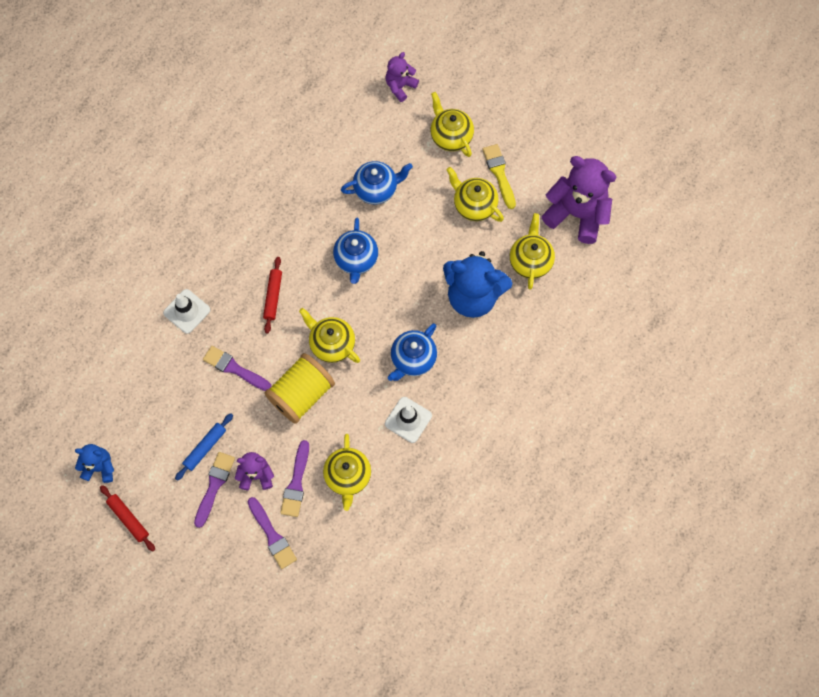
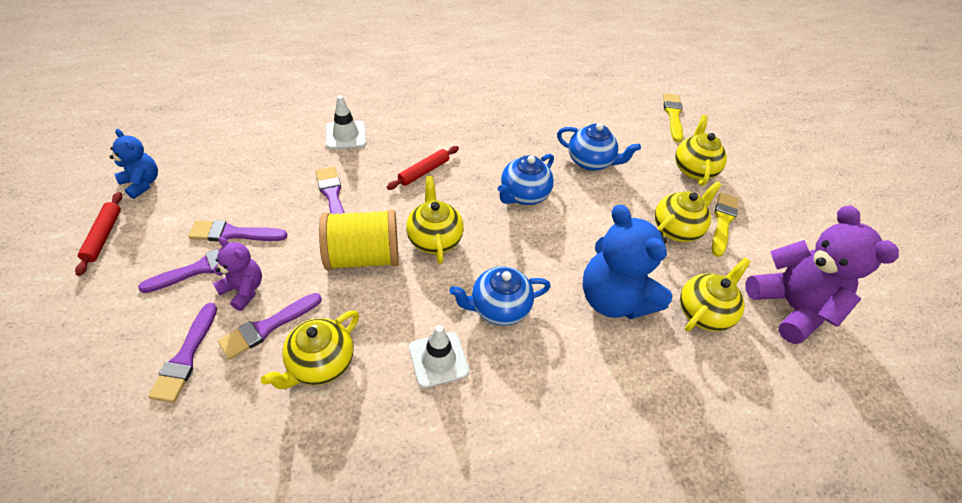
camera: 35 degrees right, 20 degrees down
blue rolling pin [175,413,233,481] -> purple brush [188,220,288,242]
purple teddy bear [386,52,419,102] -> yellow brush [663,93,683,142]
yellow teapot [447,167,504,222] -> yellow teapot turned 60 degrees clockwise [655,181,722,242]

